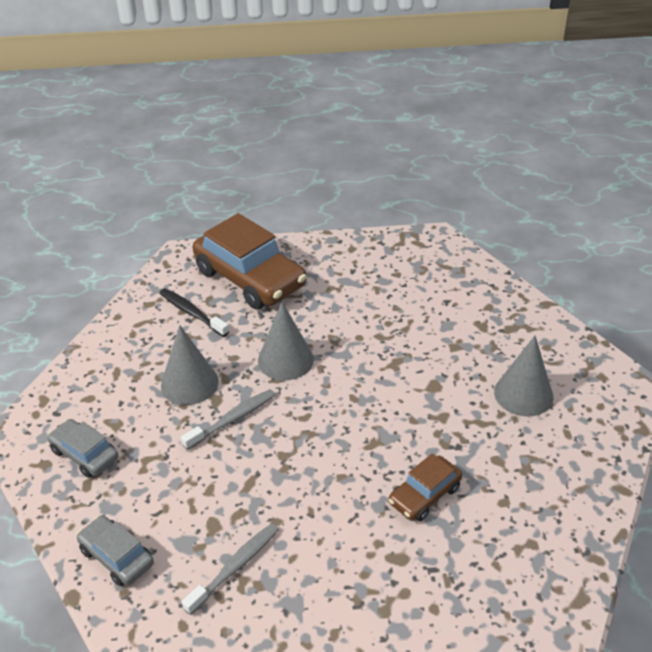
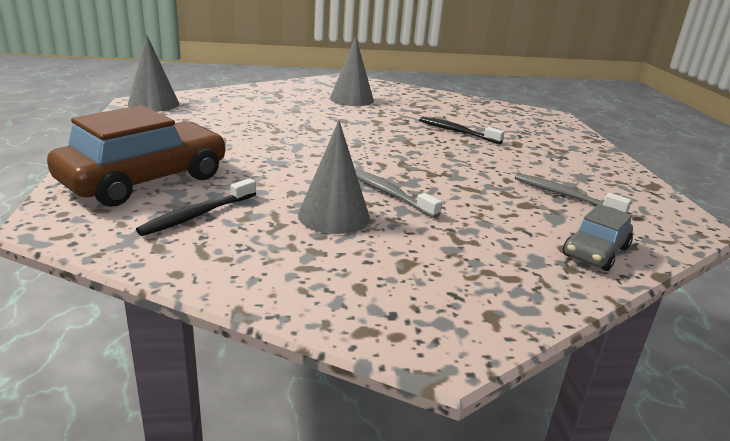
camera: 95 degrees left, 15 degrees down
grey car [48,419,118,478] -> none
grey cone [258,302,314,380] -> grey cone moved to [128,34,179,112]
brown car [389,453,462,521] -> black toothbrush [419,117,505,144]

